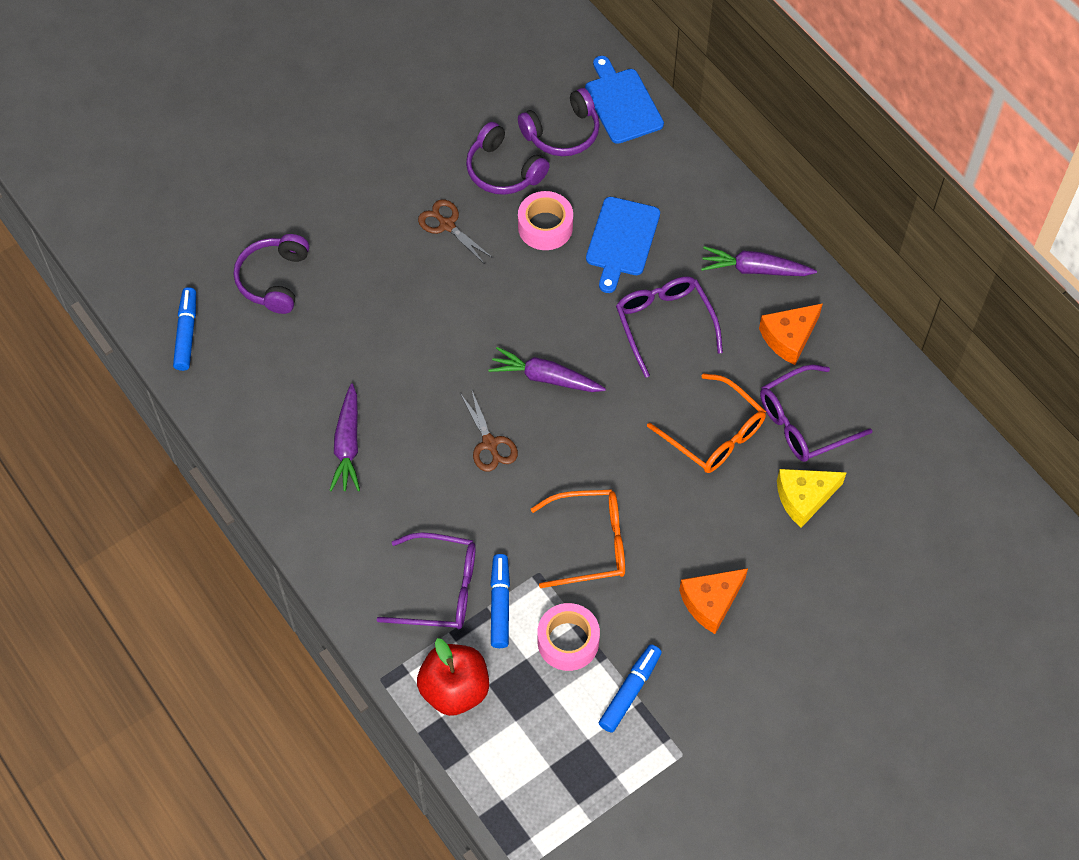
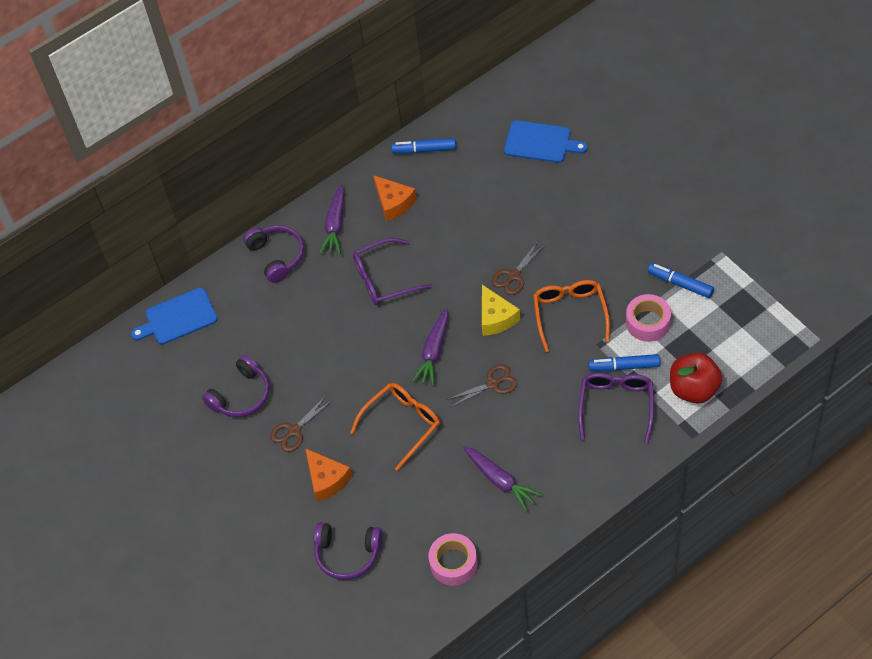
camera: 85 degrees left, 5 degrees down
blue marker [173,287,196,371] -> blue marker moved to [391,138,456,154]
purple carrot [329,383,360,491] -> purple carrot turned 45 degrees clockwise [463,446,542,511]
purple headphones [518,88,600,156] -> purple headphones moved to [243,225,304,283]
pink tape [518,191,573,250] -> pink tape moved to [429,533,478,586]
blue cutting board [586,197,660,293] -> blue cutting board moved to [504,120,587,163]
orange glasses [647,373,766,473] -> orange glasses moved to [350,383,440,471]
orange cheese [679,568,748,634] -> orange cheese moved to [305,448,352,502]
purple glasses [760,365,873,462] -> none
yellow cheese [777,469,847,528] -> yellow cheese moved to [482,285,520,336]
none -> brown scissors [492,242,545,295]

